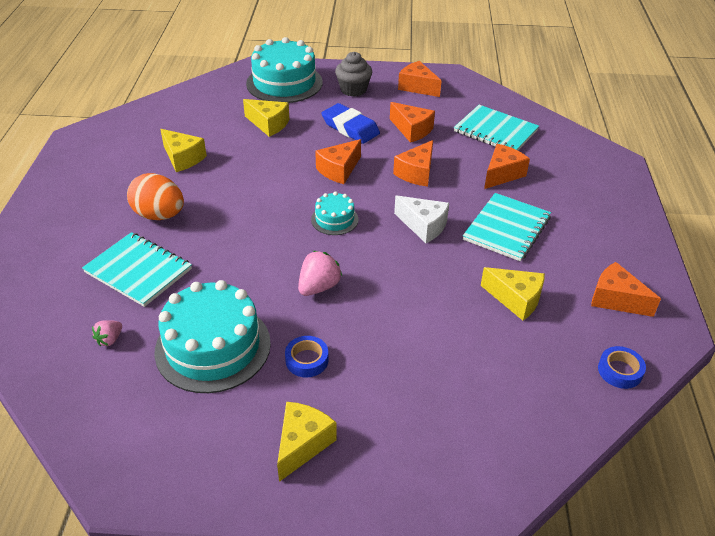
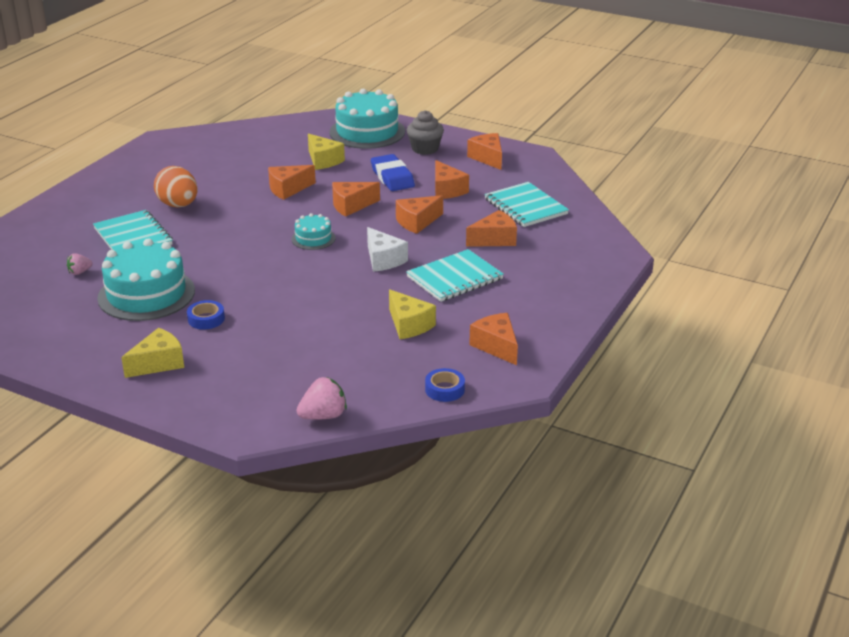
camera: 25 degrees right, 10 degrees down
yellow cheese [160,129,207,172] -> none
pink strawberry [298,251,342,296] -> pink strawberry moved to [296,377,347,420]
none -> orange cheese [268,165,316,200]

